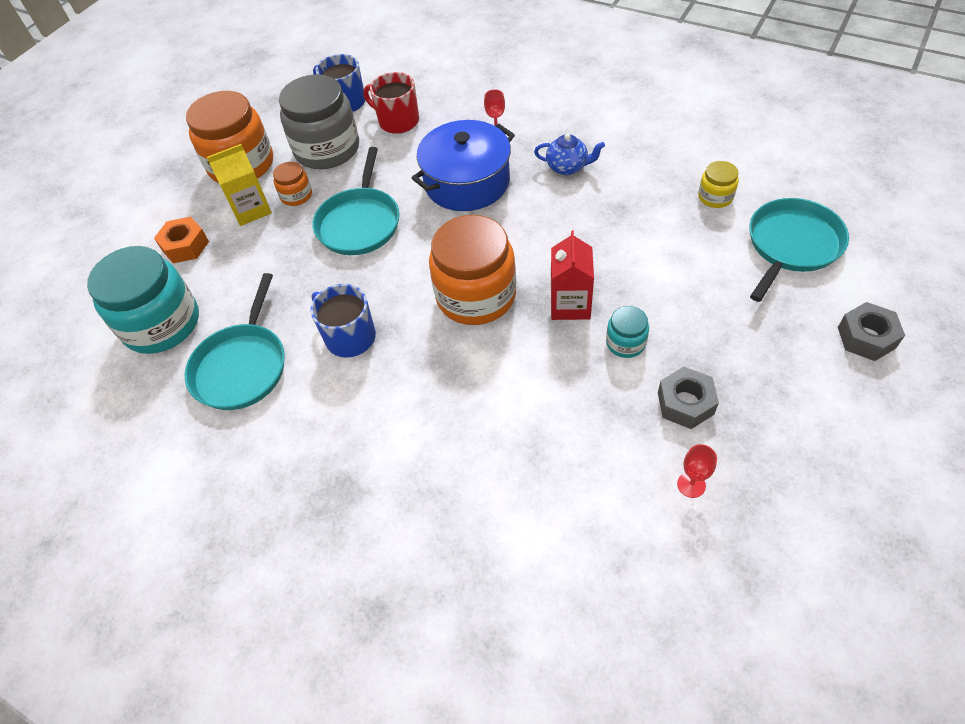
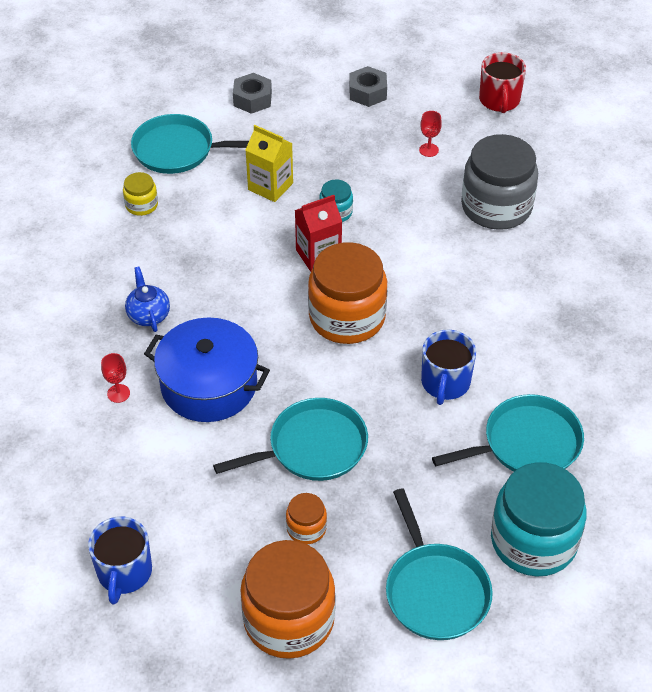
camera: 125 degrees left, 5 degrees down
orange nut [154,217,209,263] -> turquoise pan [386,488,493,640]
yellow carton [207,144,272,226] -> yellow carton moved to [246,125,293,202]
grey jar [279,74,359,169] -> grey jar moved to [461,134,538,230]
red mug [363,72,419,134] -> red mug moved to [479,52,526,113]
grey nut [658,367,719,429] -> grey nut moved to [349,66,387,107]

